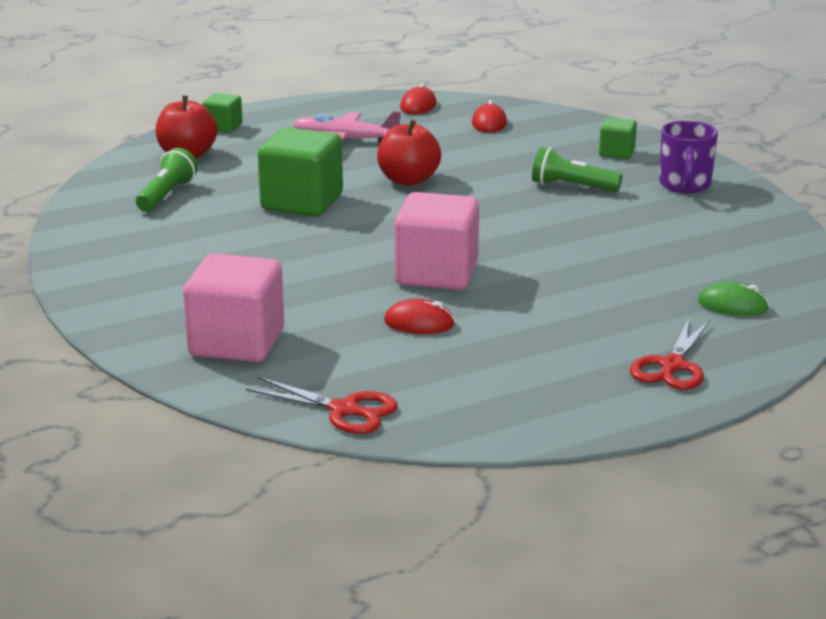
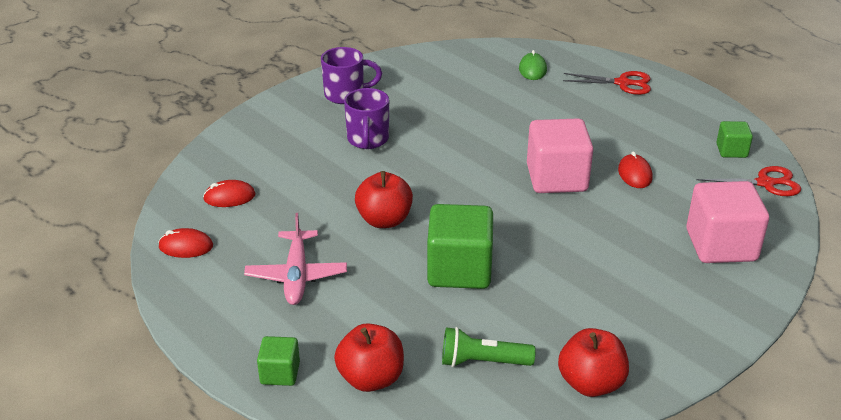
camera: 105 degrees left, 10 degrees up
red scissors [246,377,398,434] -> red scissors turned 75 degrees clockwise [696,166,801,196]
green flashlight [532,147,622,192] -> purple mug [344,88,389,149]
green cube [599,117,637,159] -> green cube moved to [716,121,753,158]
none -> red apple [558,328,629,397]

